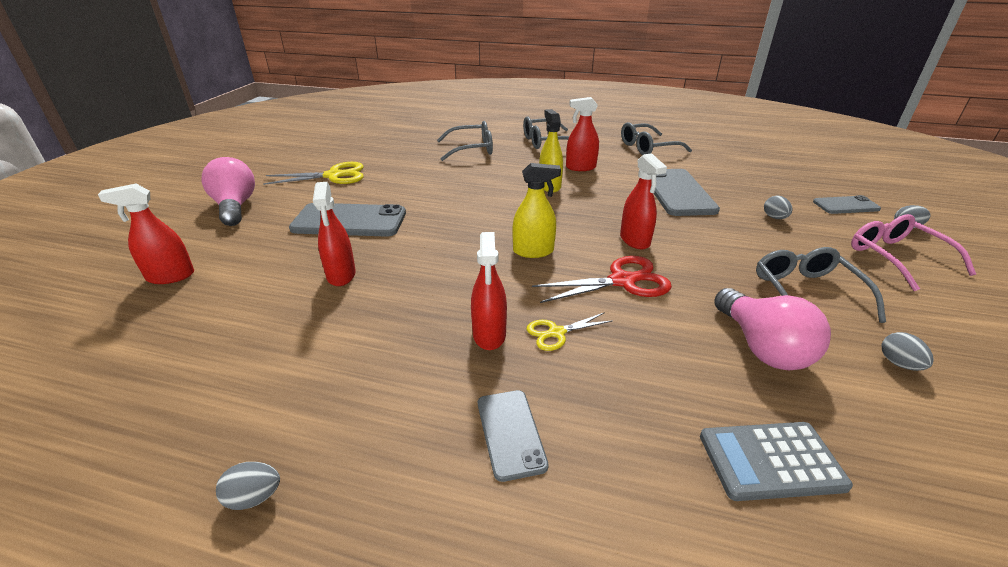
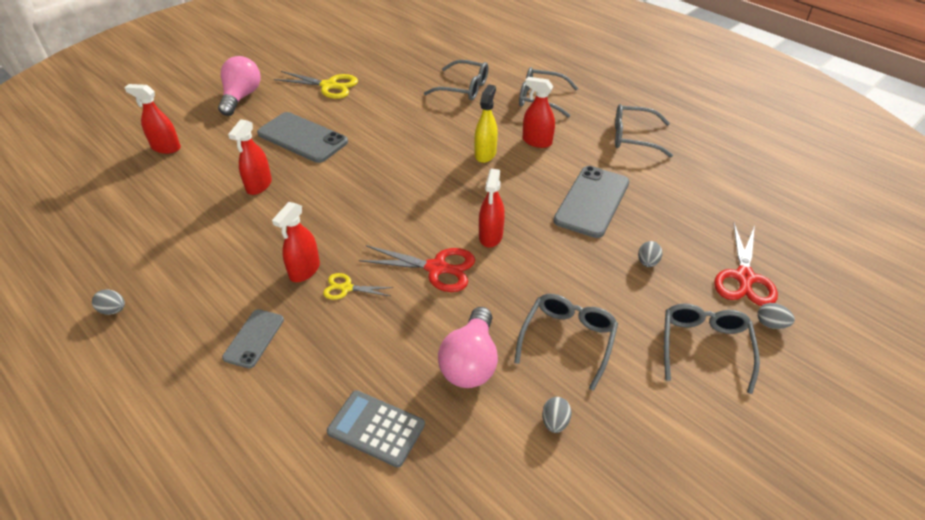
camera: 30 degrees right, 10 degrees up
yellow spray bottle [513,163,561,258] -> none
grey phone [813,195,881,214] -> red scissors [714,223,778,306]
pink glasses [851,214,976,291] -> grey glasses [664,303,760,394]

